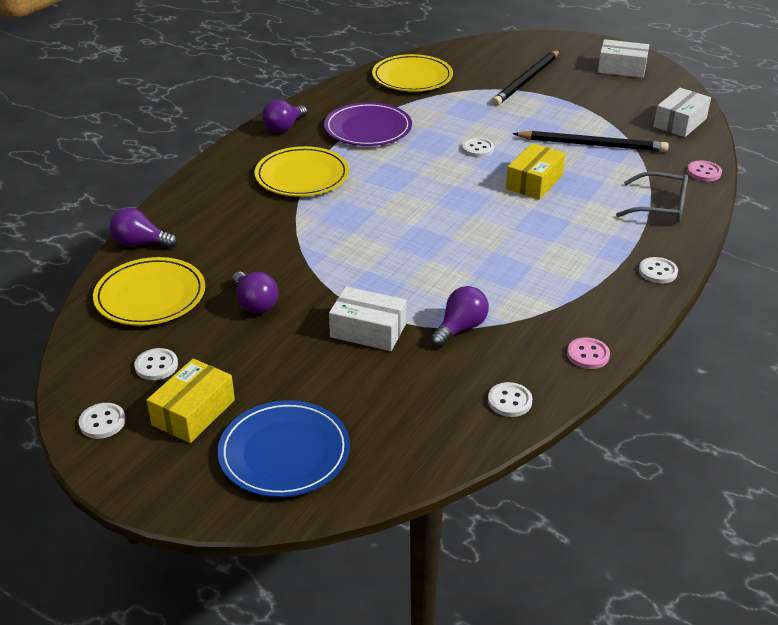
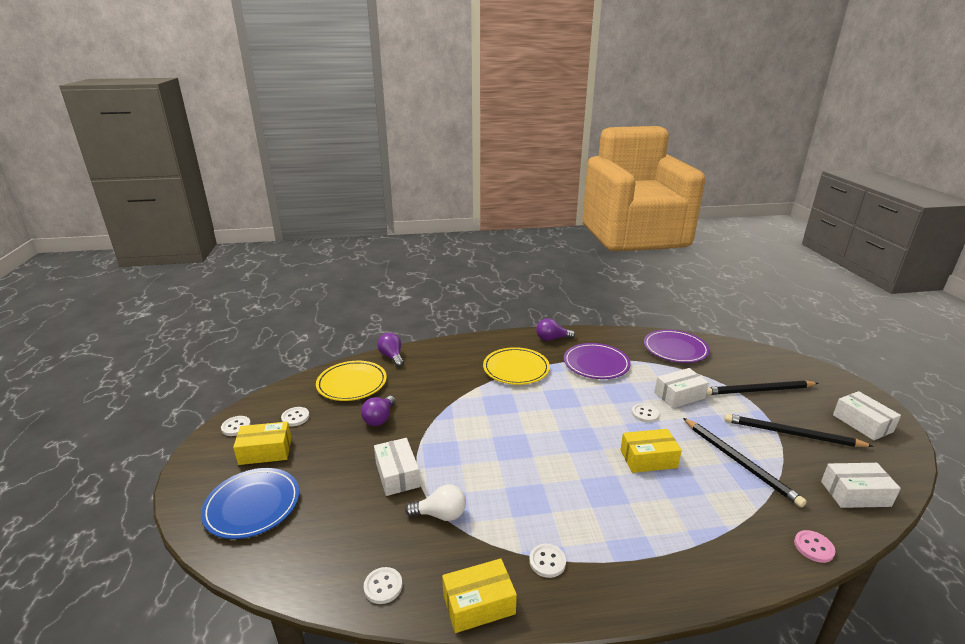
camera: 50 degrees right, 10 degrees down
yellow plate [372,54,453,92] -> purple plate [644,330,710,363]
purple light bulb [431,286,489,347] -> white light bulb [405,484,466,521]
pink button [567,337,610,369] -> yellow box [442,558,517,633]
grey glasses [616,172,688,222] -> none
white button [639,257,678,284] -> white button moved to [529,544,566,578]
none -> white box [654,368,709,408]
none -> black pencil [724,414,874,447]

